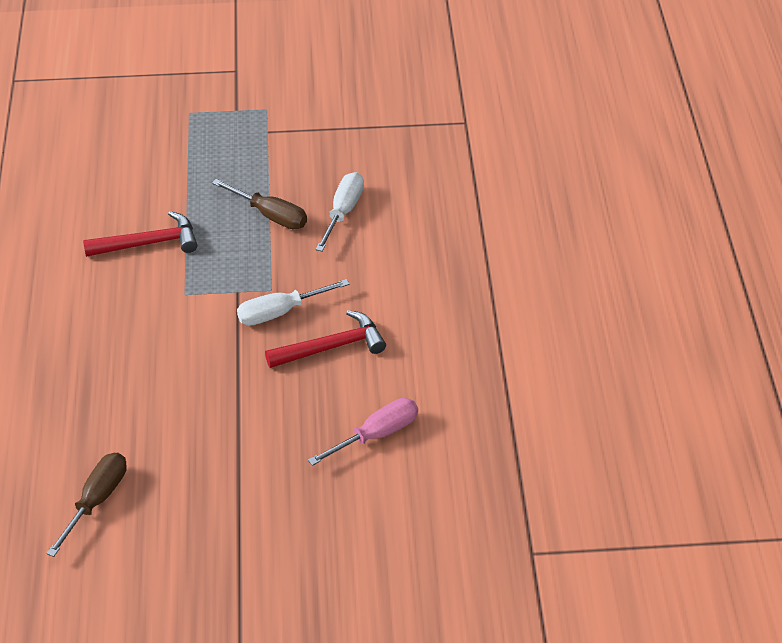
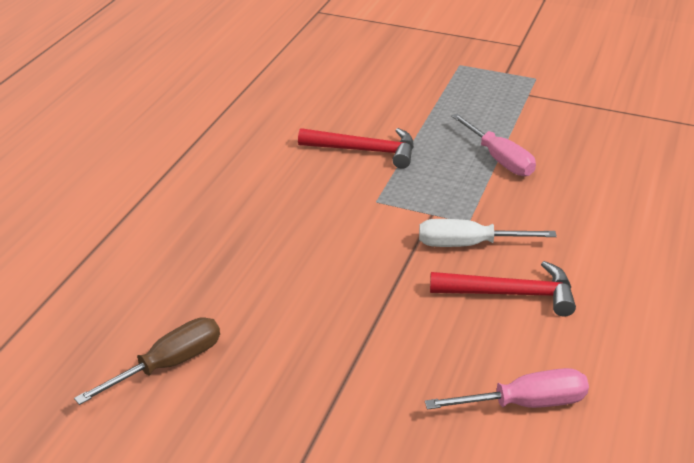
camera: 25 degrees right, 10 degrees down
brown screwdriver [212,179,307,229] -> pink screwdriver [451,114,536,176]
white screwdriver [315,172,364,251] -> none

